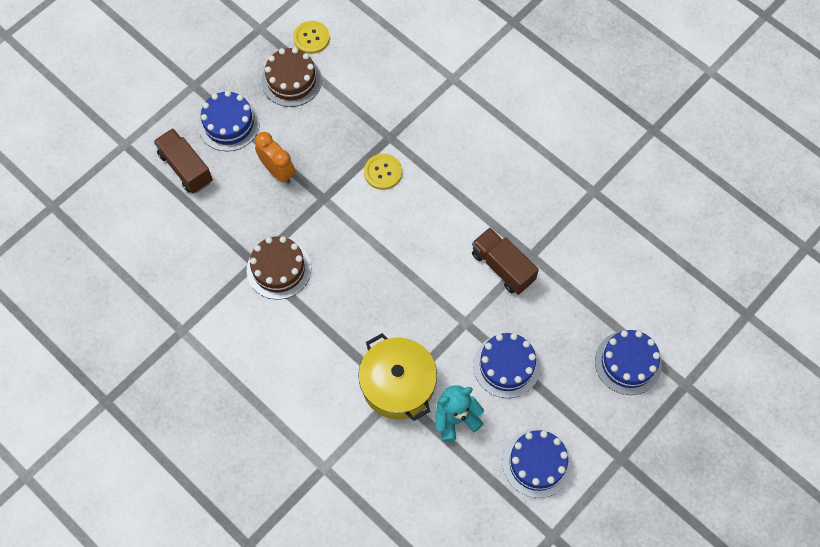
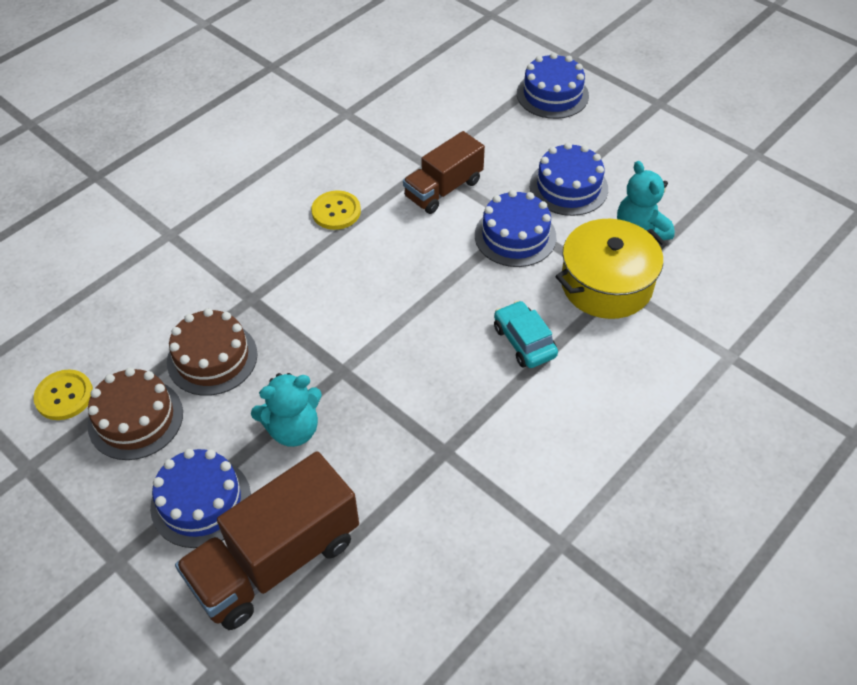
camera: 90 degrees left, 15 degrees down
brown truck [154,128,213,194] -> brown truck [175,451,359,630], size x1.55
brown cake [247,236,311,299] -> brown cake moved to [167,308,258,396]
orange clock [255,132,295,184] -> turquoise teddy bear [251,373,322,447]
yellow button [364,154,402,190] -> yellow button moved to [311,191,361,230]
blue cake [503,429,572,498] -> blue cake moved to [475,190,556,267]
none -> turquoise car [494,301,558,368]

